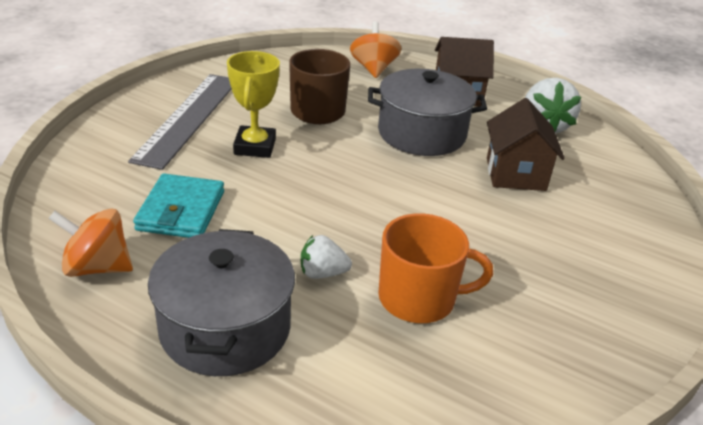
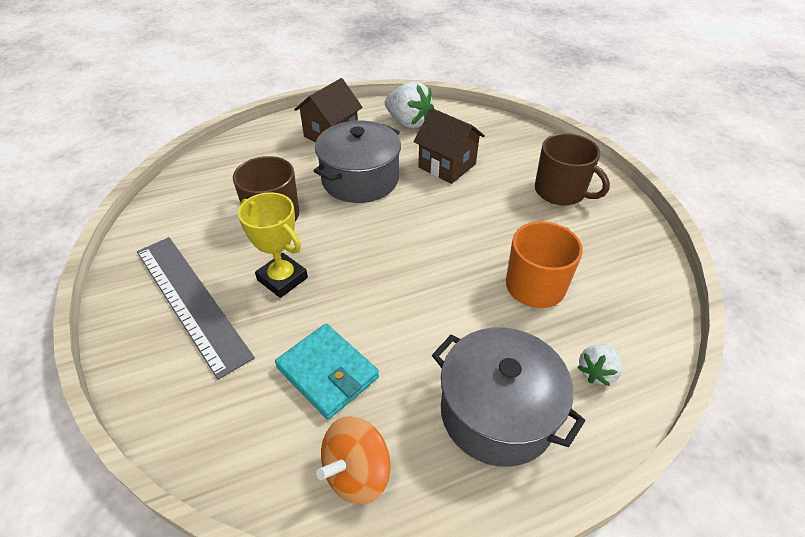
camera: 50 degrees left, 10 degrees up
white strawberry [301,235,352,279] -> white strawberry moved to [578,344,622,386]
orange spinning top [350,21,402,78] -> none
none -> brown mug [535,133,610,205]

